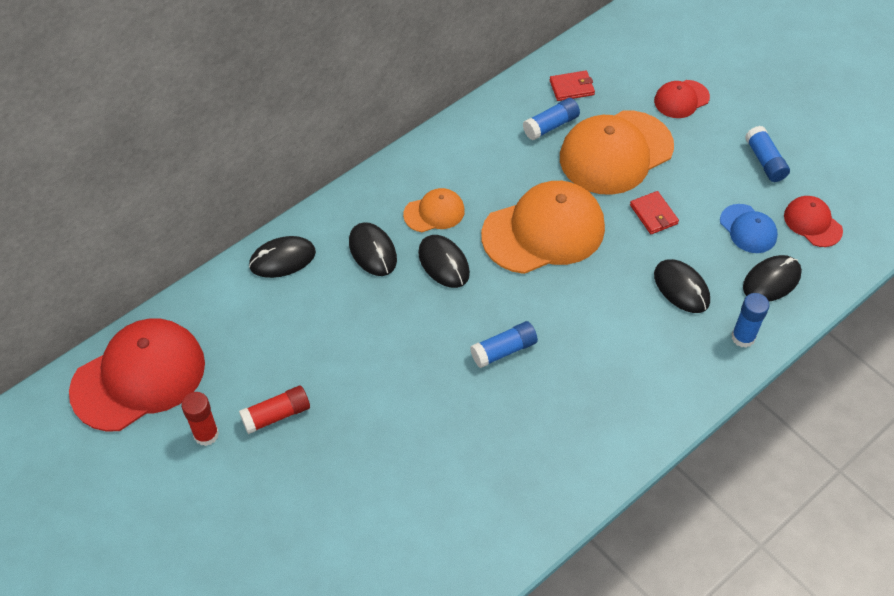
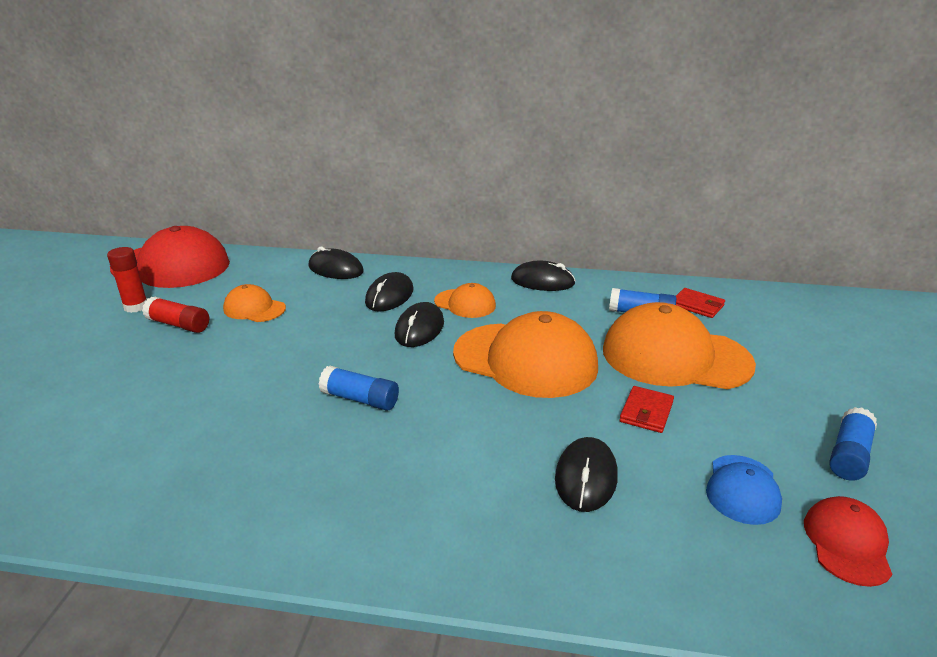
camera: 50 degrees right, 25 degrees down
red cap [654,80,710,118] -> none
blue glue stick [731,293,769,348] -> none
black mouse [743,255,802,302] -> black mouse moved to [511,261,576,291]
none -> orange cap [223,284,286,322]

